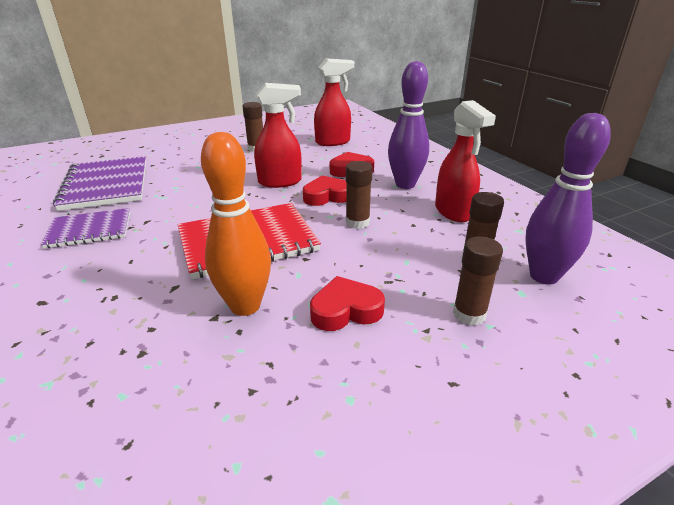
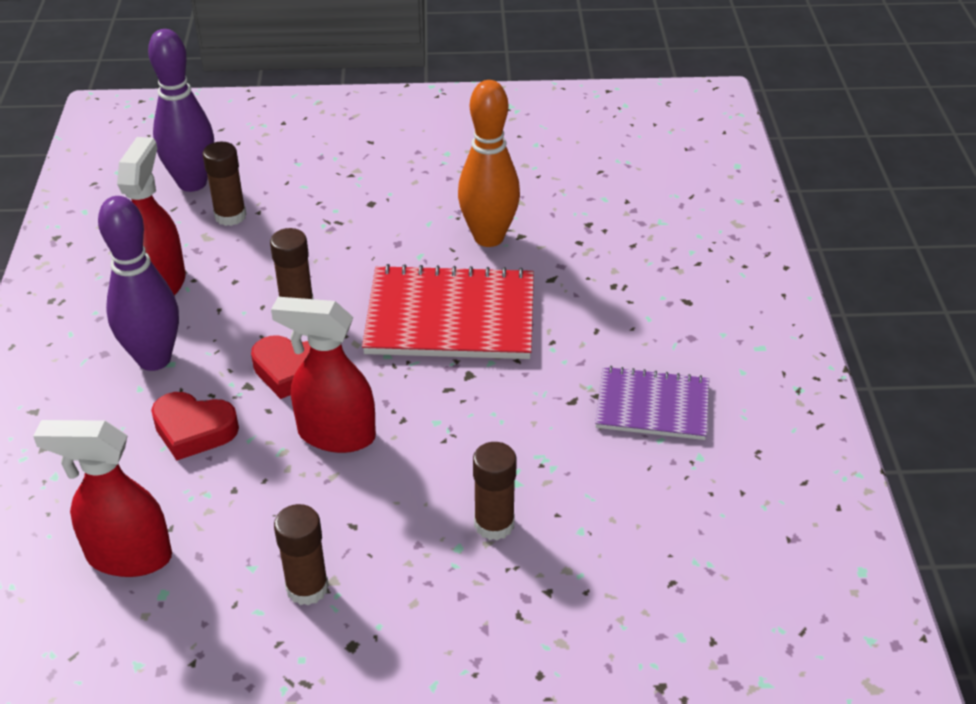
camera: 155 degrees left, 10 degrees up
purple notebook [53,156,146,211] -> none
red heart [310,276,385,331] -> none
brown glue stick [453,237,503,325] -> brown glue stick moved to [473,442,517,540]

